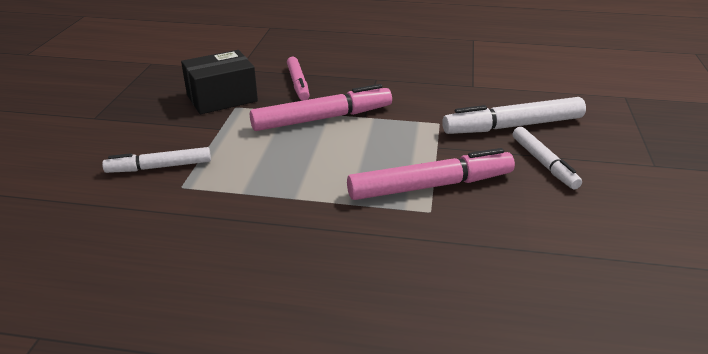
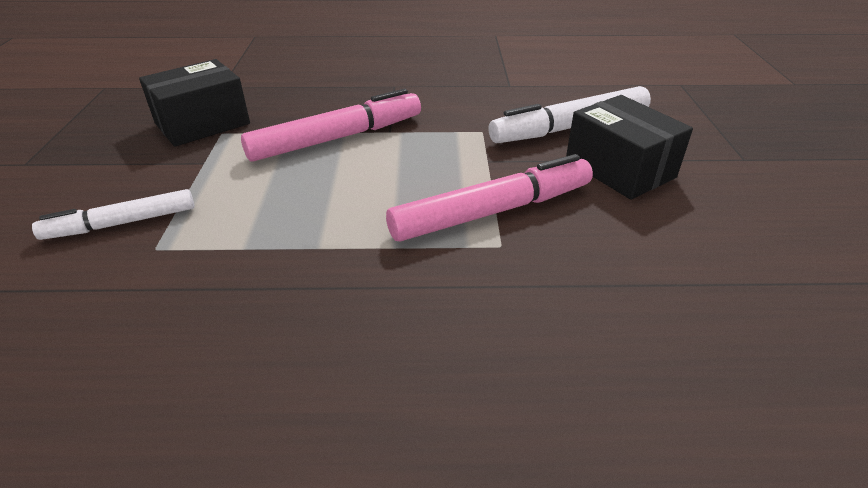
camera: 10 degrees left, 5 degrees up
pink marker [287,57,310,101] -> none
white marker [513,127,582,189] -> black box [566,95,693,200]

